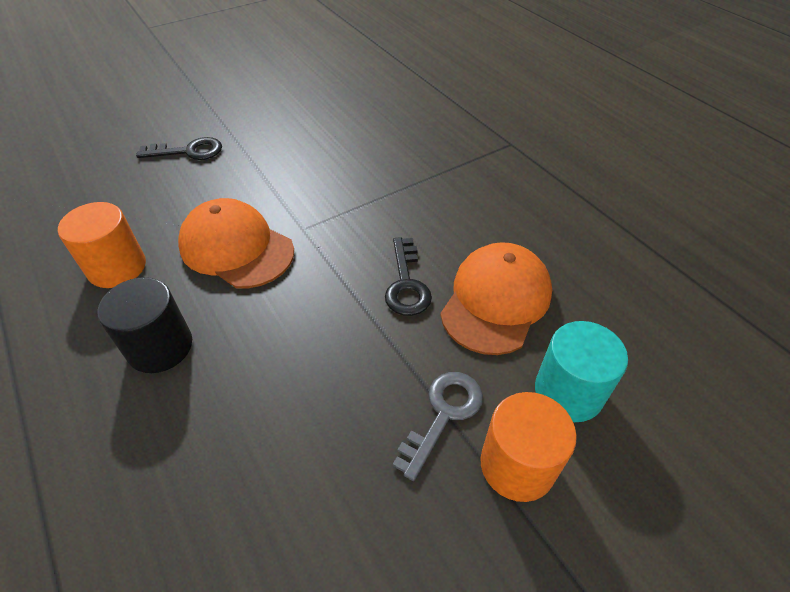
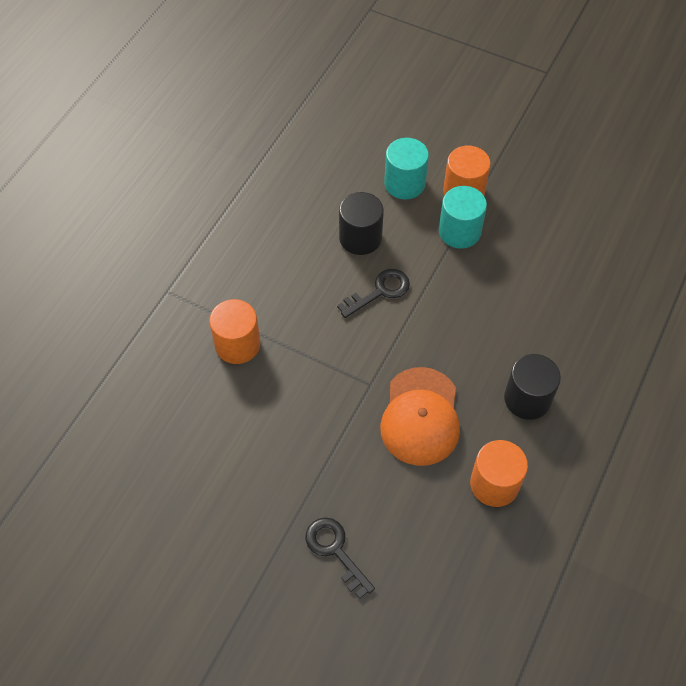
camera: 120 degrees left, 10 degrees up
grey key [393,372,483,481] -> turquoise cylinder [439,186,487,249]
orange cap [440,242,552,355] -> black cylinder [339,192,384,255]
none -> orange cylinder [209,299,260,364]

